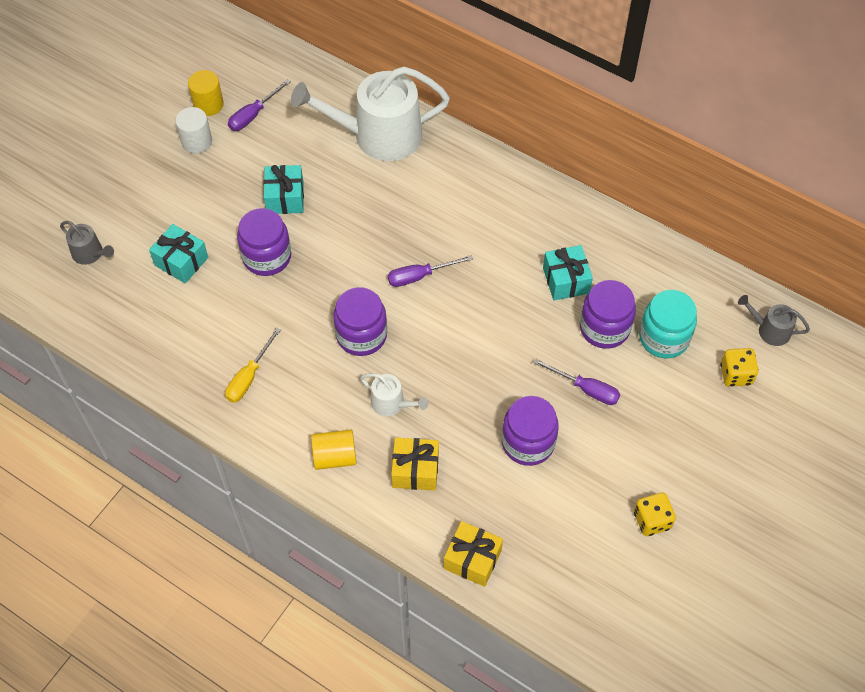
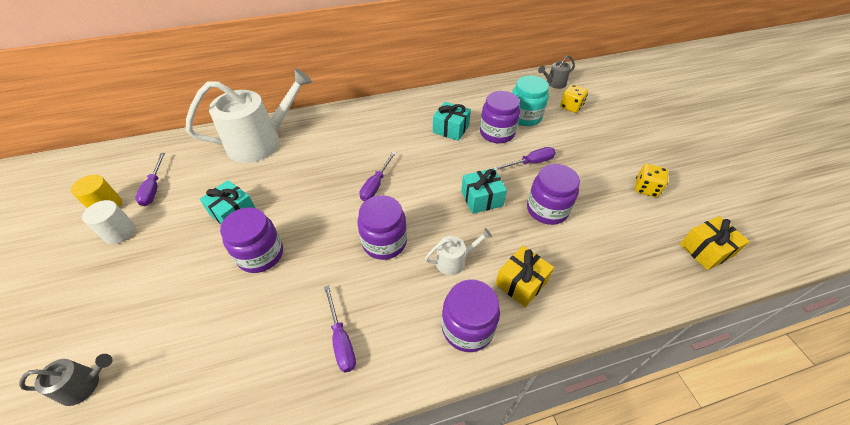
camera: 50 degrees left, 10 degrees down
turquoise gift [149,224,208,284] -> turquoise gift moved to [461,168,507,214]
yellow screwdriver [225,327,281,403] -> purple screwdriver [324,285,356,373]
white watering can [291,67,450,161] -> white watering can turned 150 degrees counterclockwise [186,68,312,163]
yellow cylinder [311,430,356,470] -> purple jar [442,279,500,352]
yellow gift [444,521,503,587] -> yellow gift moved to [680,216,750,270]

